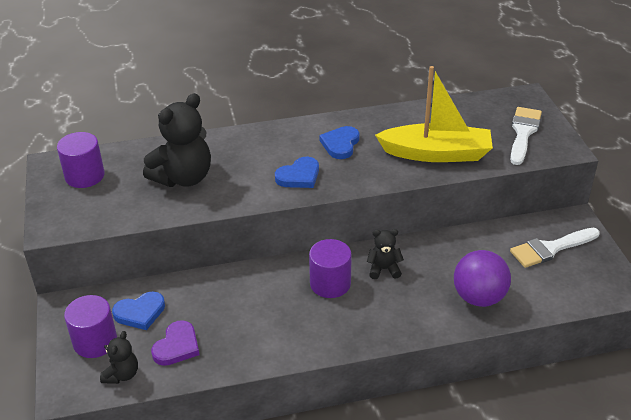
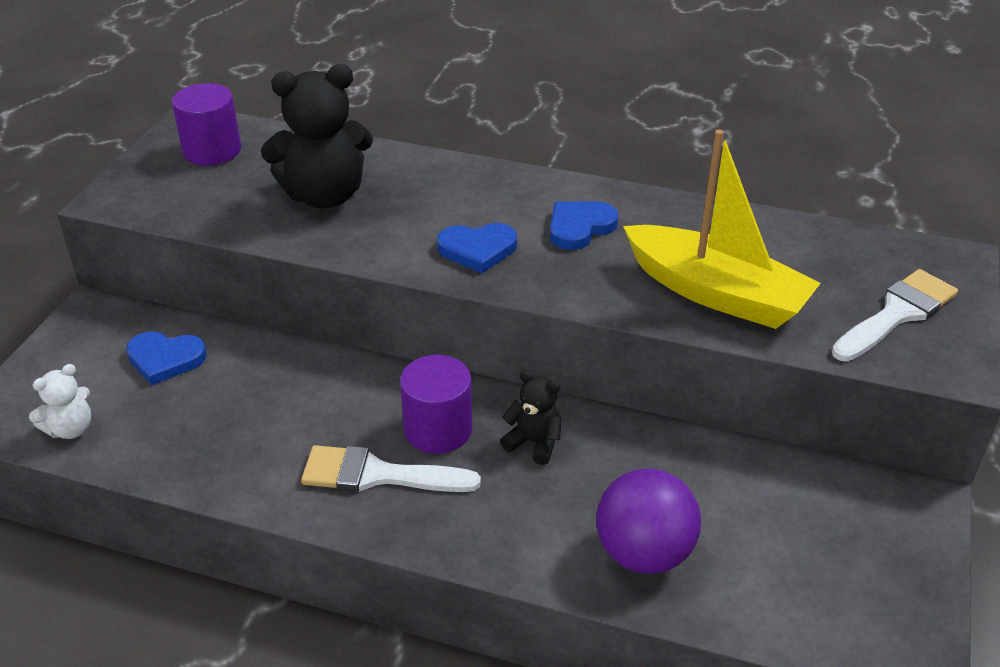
camera: 30 degrees right, 0 degrees up
purple cylinder [64,295,117,358] -> none
black teddy bear [100,331,138,384] -> white teddy bear [29,364,91,439]
purple heart [151,320,199,366] -> none
white brush [510,228,600,268] -> white brush moved to [301,445,481,492]

